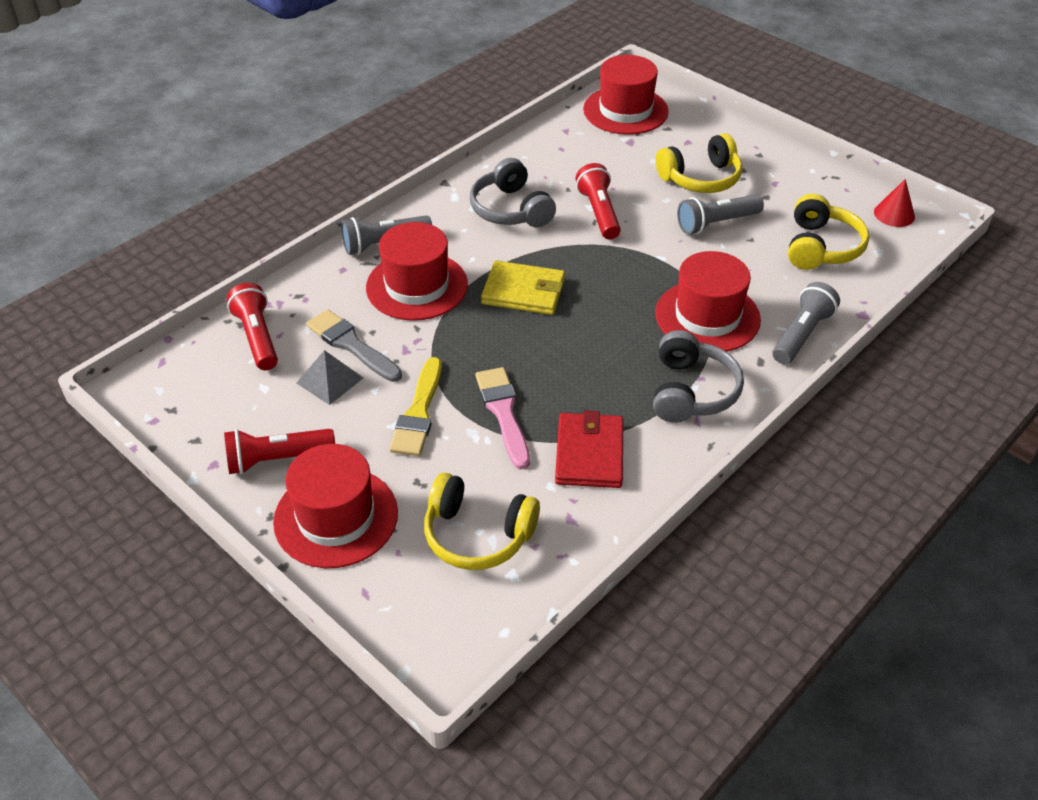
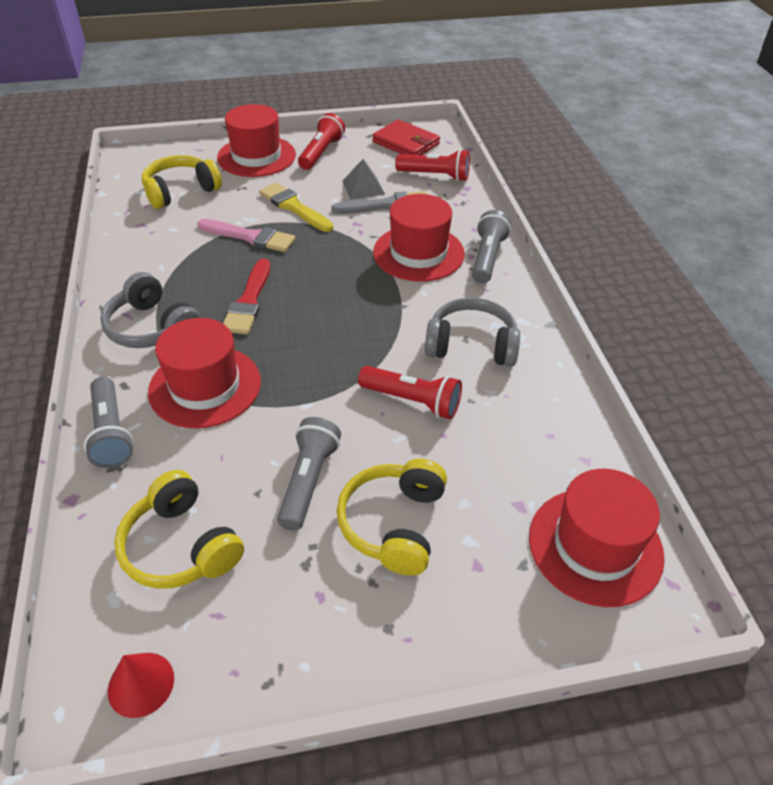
camera: 125 degrees right, 0 degrees up
yellow wallet [481,261,565,315] -> none
red wallet [555,410,623,488] -> red wallet moved to [372,119,440,155]
none -> red brush [223,259,270,334]

